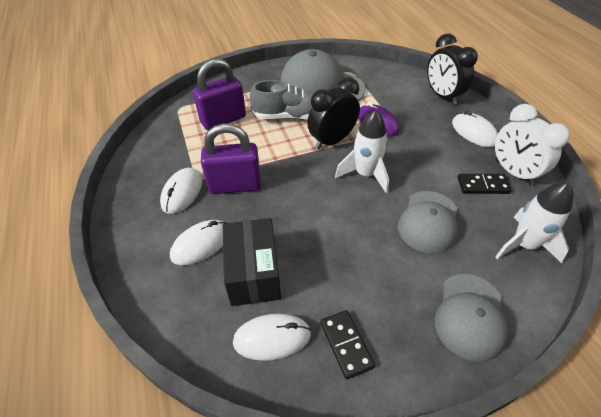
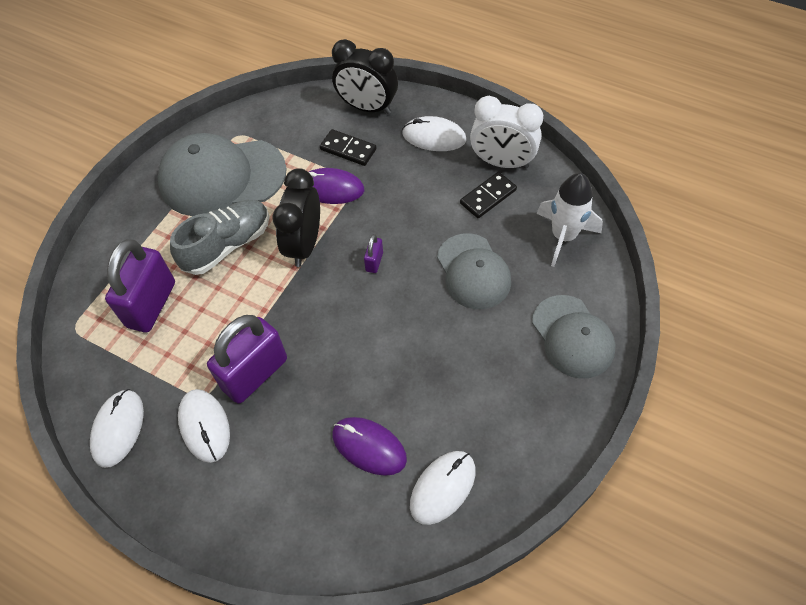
camera: 40 degrees left, 10 degrees up
white mouse [170,220,226,265] -> white mouse moved to [90,389,144,468]
black box [223,218,281,306] -> purple mouse [332,417,407,476]
black domino [320,310,375,379] -> black domino moved to [320,129,376,166]
white rocket [335,110,389,193] -> purple padlock [364,234,383,273]

